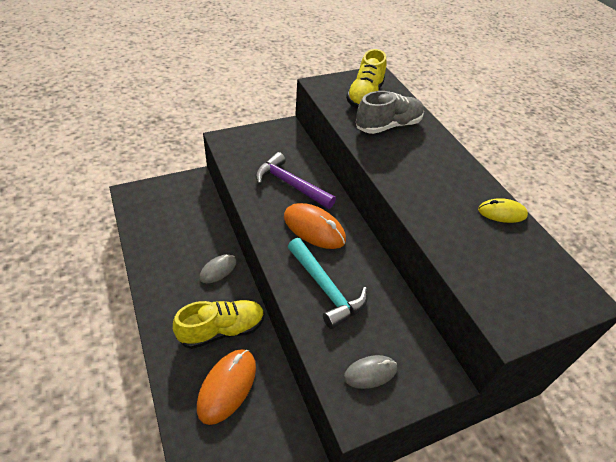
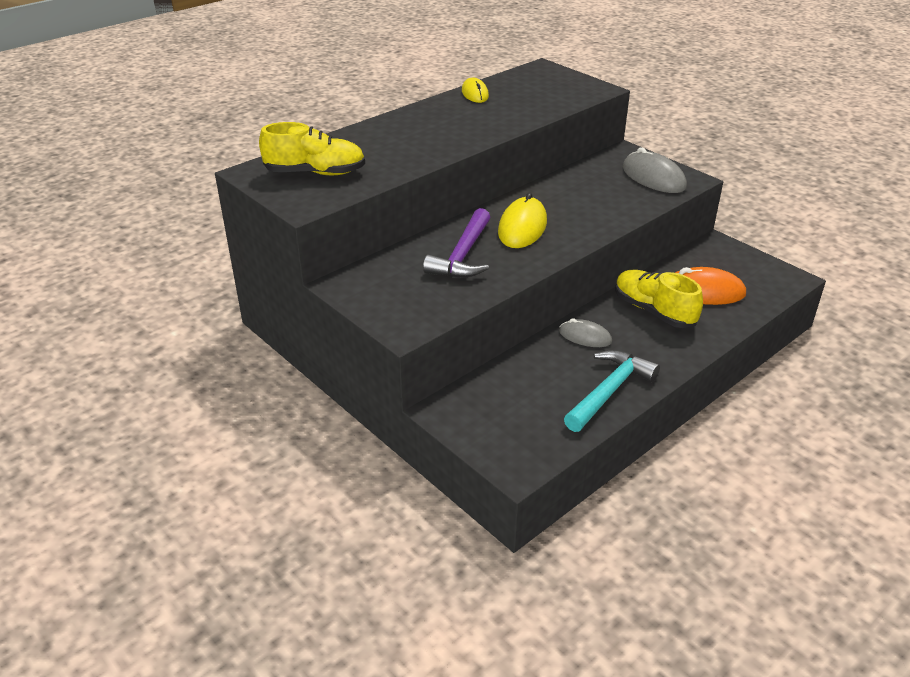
camera: 105 degrees left, 10 degrees down
orange mouse [284,203,346,249] -> yellow mouse [498,192,547,248]
turquoise hammer [288,238,367,329] -> turquoise hammer moved to [564,350,660,432]
grey mouse [344,355,397,389] -> grey mouse [623,147,687,193], size x1.61
grey shoe [356,91,424,134] -> none

